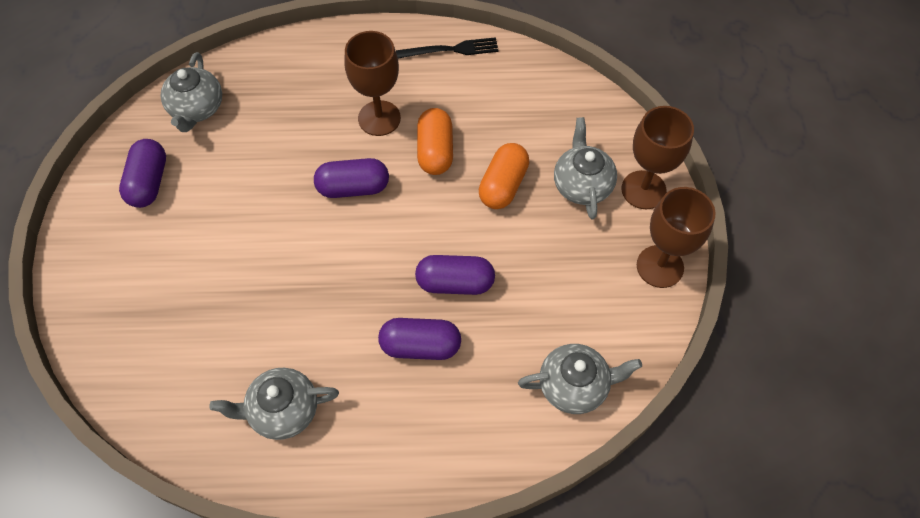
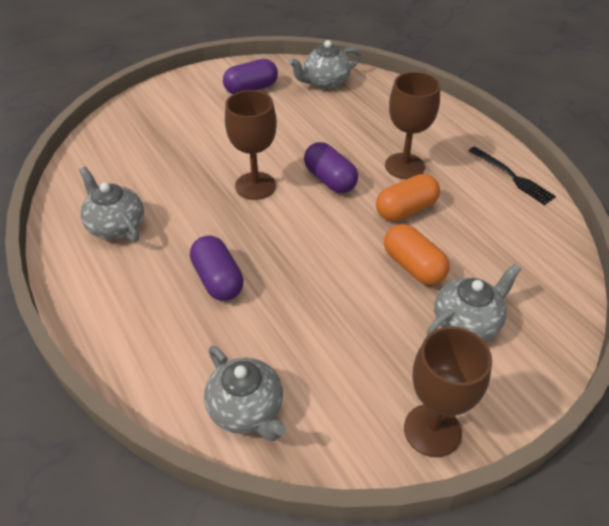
camera: 60 degrees right, 15 degrees down
purple capsule [415,255,495,295] -> none
orange capsule [479,143,529,209] -> orange capsule turned 60 degrees clockwise [384,224,450,285]
brown goblet [622,106,694,209] -> brown goblet moved to [225,90,277,200]

